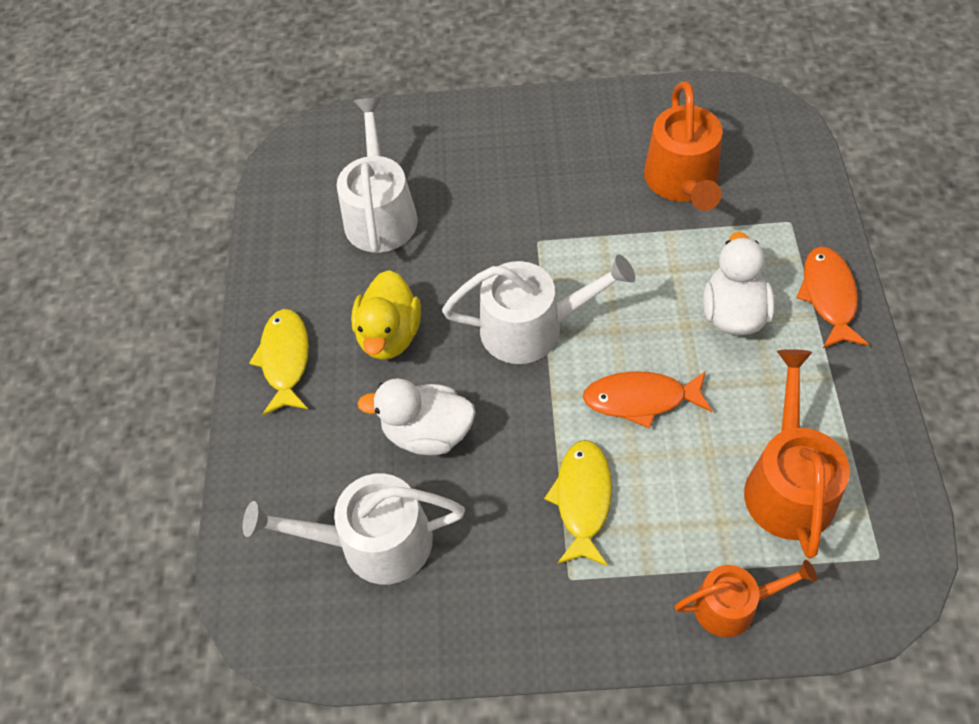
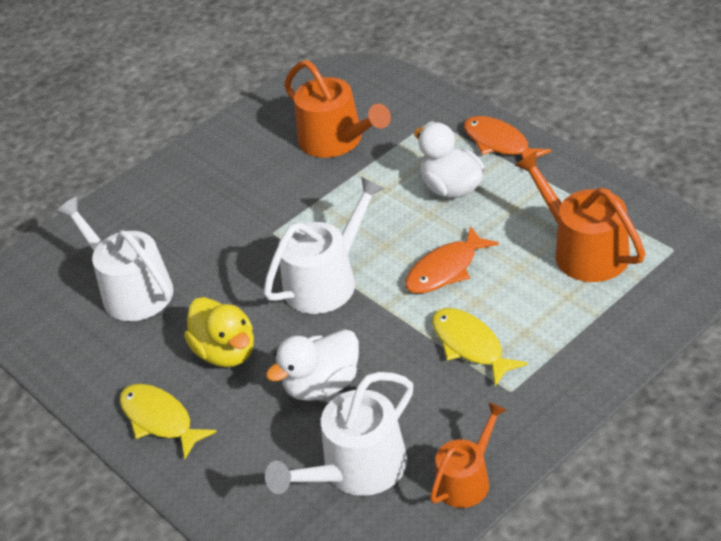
camera: 40 degrees left, 15 degrees down
orange watering can [674,560,817,637] -> orange watering can moved to [430,402,507,508]

